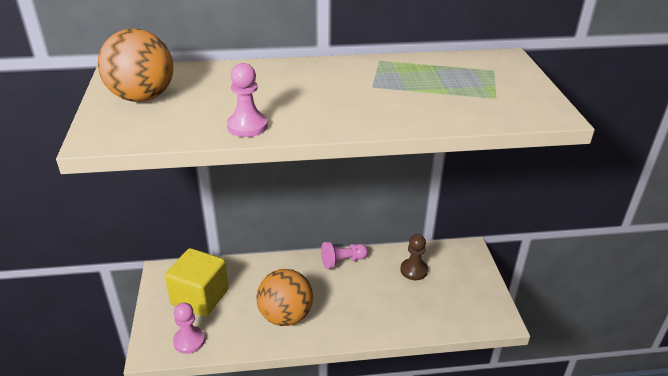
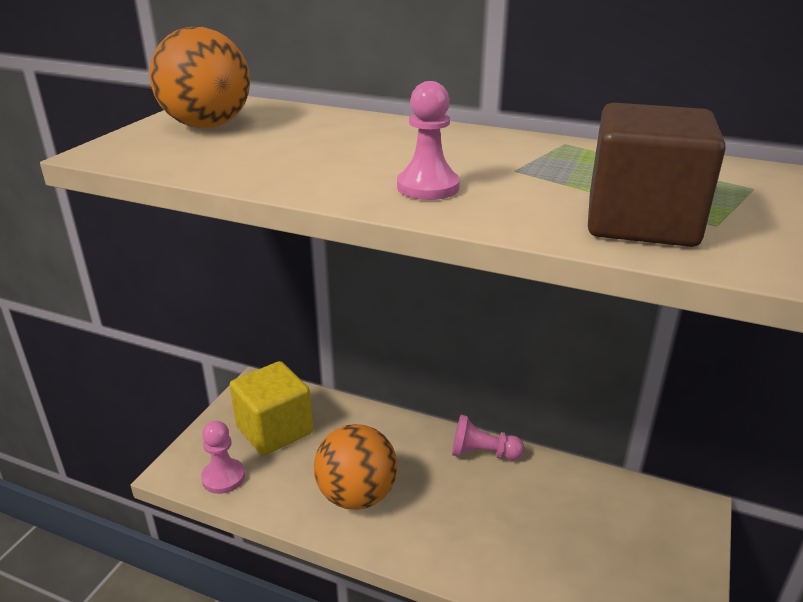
camera: 30 degrees right, 5 degrees down
pink pawn [227,63,268,137] -> pink pawn moved to [397,81,460,200]
brown pawn [400,234,428,280] -> none
none -> brown cube [588,103,726,247]

